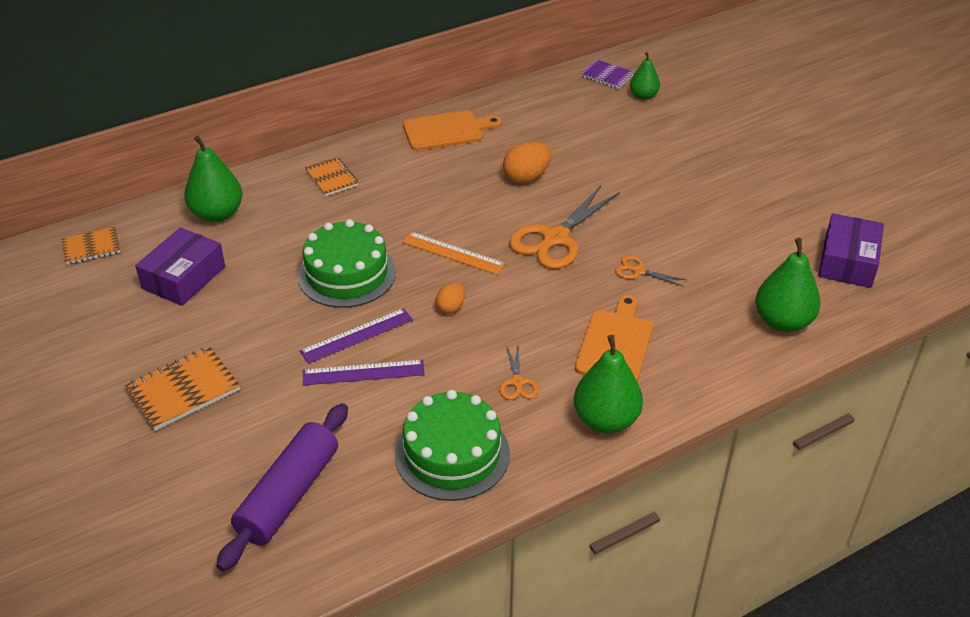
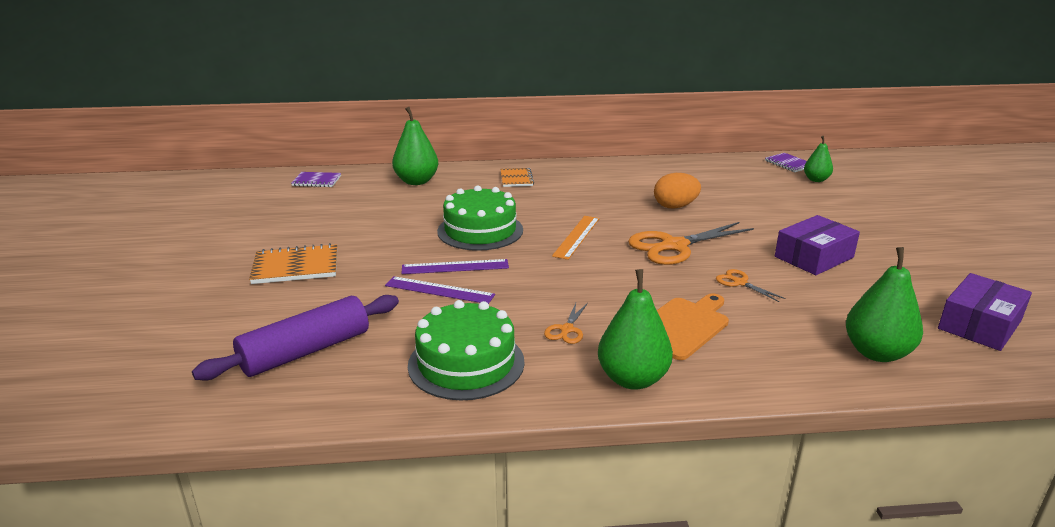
camera: 25 degrees right, 15 degrees down
orange notebook [61,227,121,265] -> purple notebook [291,172,341,187]
purple box [135,227,225,306] -> purple box moved to [775,215,860,275]
orange ruler [402,232,506,275] -> orange ruler turned 60 degrees clockwise [552,216,600,260]
orange cutting board [403,110,502,151] -> none
orange egg [436,283,465,314] -> none

